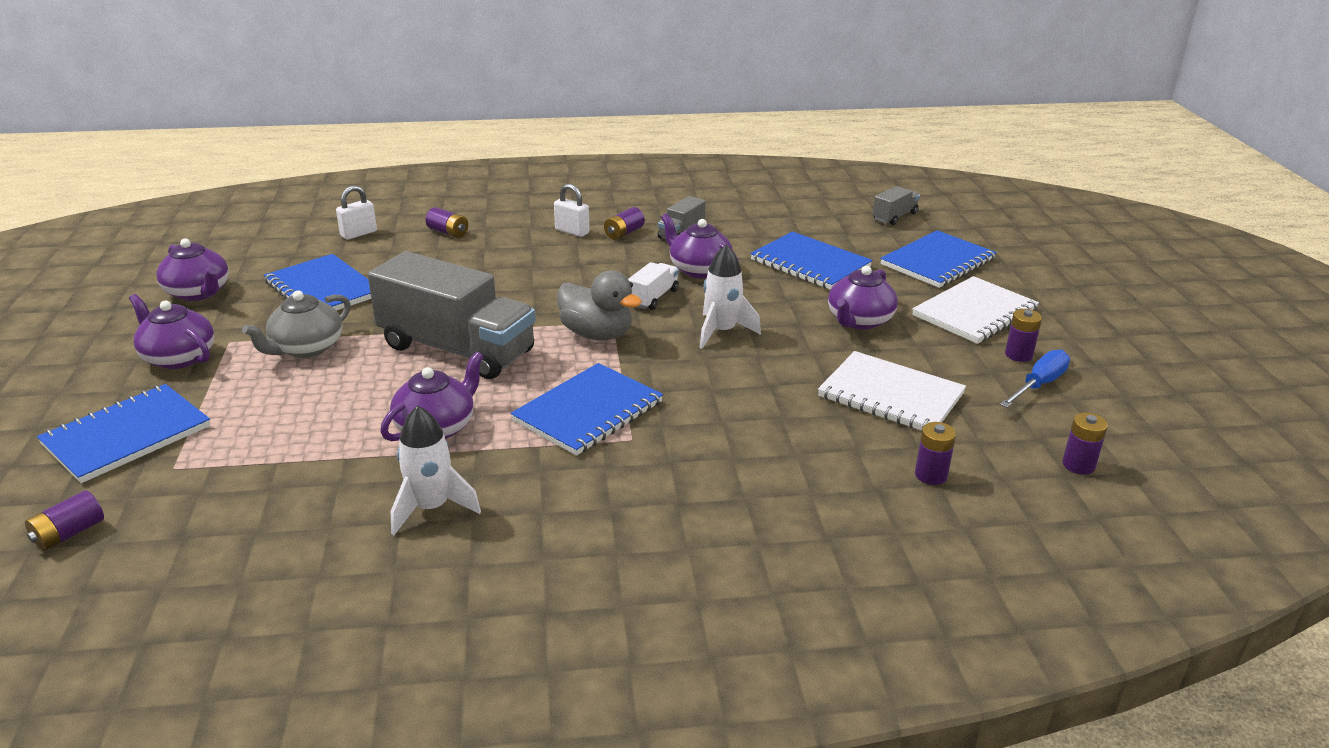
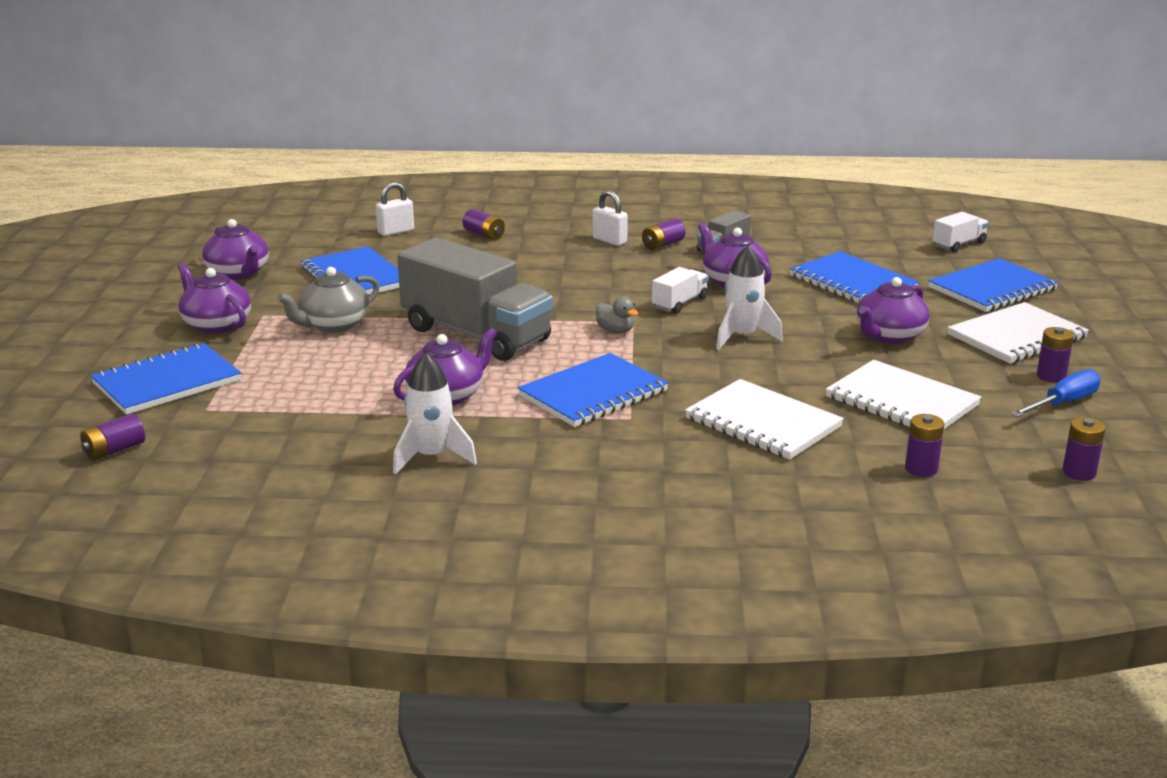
camera: 10 degrees right, 5 degrees down
grey duck [557,271,642,340] -> grey duck [596,296,638,334], size x0.53
grey truck [873,186,920,225] -> white truck [933,212,989,252]
none -> white notebook [685,379,844,460]

